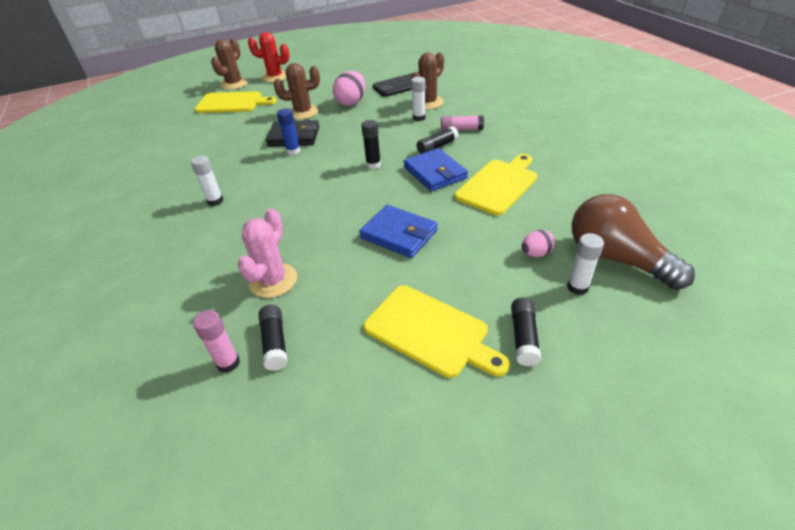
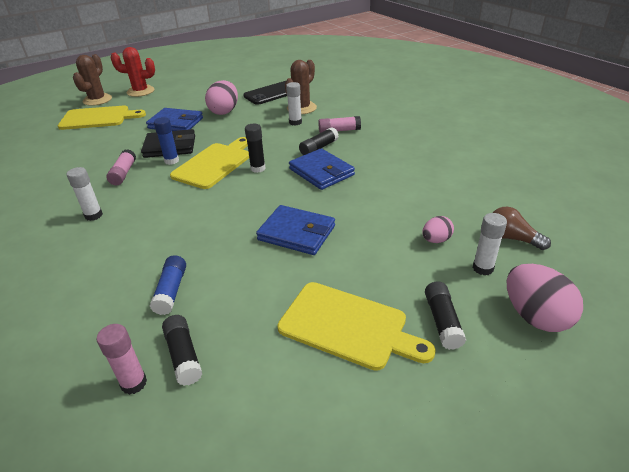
camera: 10 degrees left, 5 degrees down
pink cactus [238,208,297,298] -> blue glue stick [150,255,186,315]
brown cactus [274,63,320,119] -> blue wallet [146,108,203,131]
yellow cutting board [455,154,537,215] -> yellow cutting board moved to [170,137,249,189]
brown light bulb [572,194,695,290] -> brown light bulb [493,207,551,250], size x0.52
none -> pink glue stick [106,149,136,185]
none -> pink egg [507,264,583,332]

